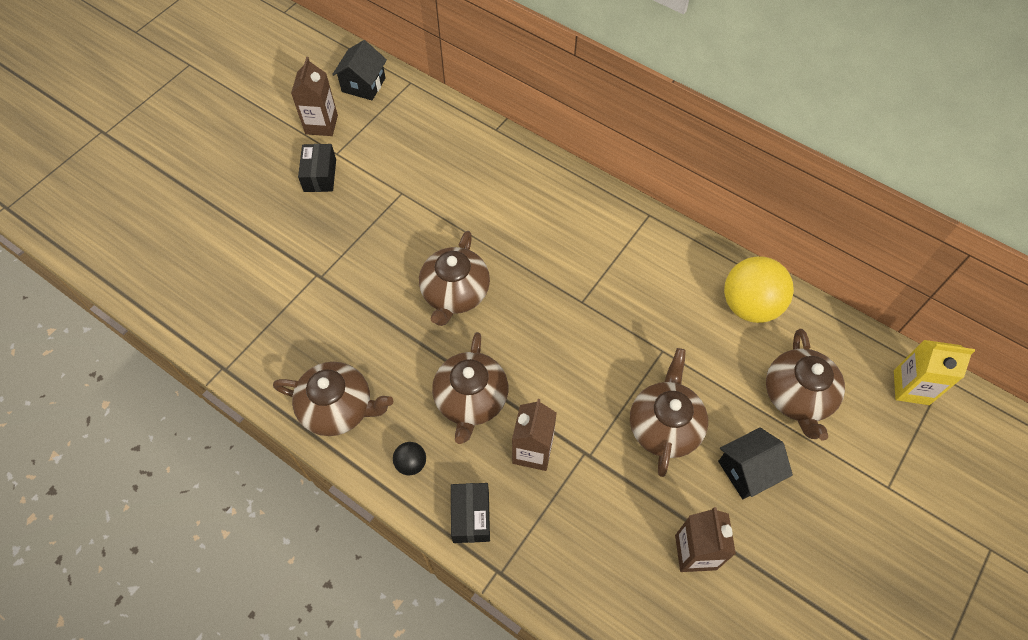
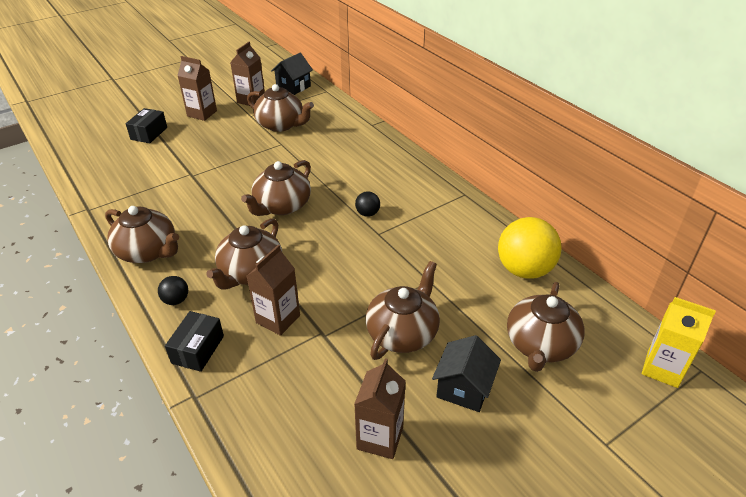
camera: 20 degrees right, 20 degrees down
black box [298,144,336,192] -> black box moved to [126,108,167,143]
black house [718,427,793,499] -> black house turned 60 degrees counterclockwise [432,335,501,412]
none -> brown carton [177,56,217,121]
none -> brown teapot [247,84,314,132]
none -> black ball [355,191,380,217]

